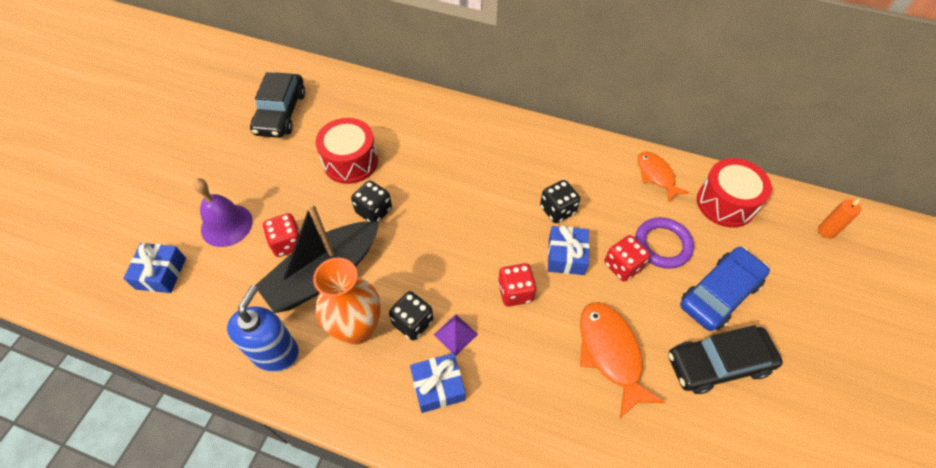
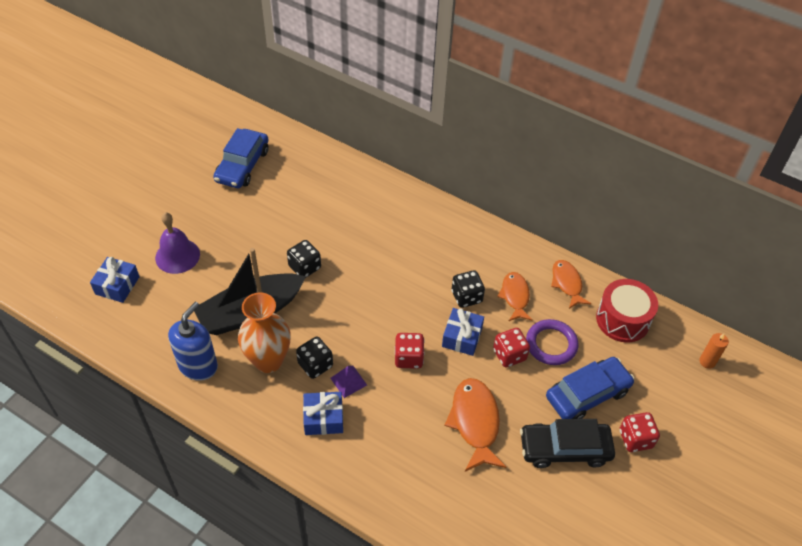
camera: 10 degrees right, 5 degrees down
black car [250,72,305,138] -> blue car [213,128,269,188]
red dice [263,213,300,257] -> red dice moved to [620,412,660,452]
red drum [316,118,378,184] -> none
none -> orange fish [497,272,533,321]

